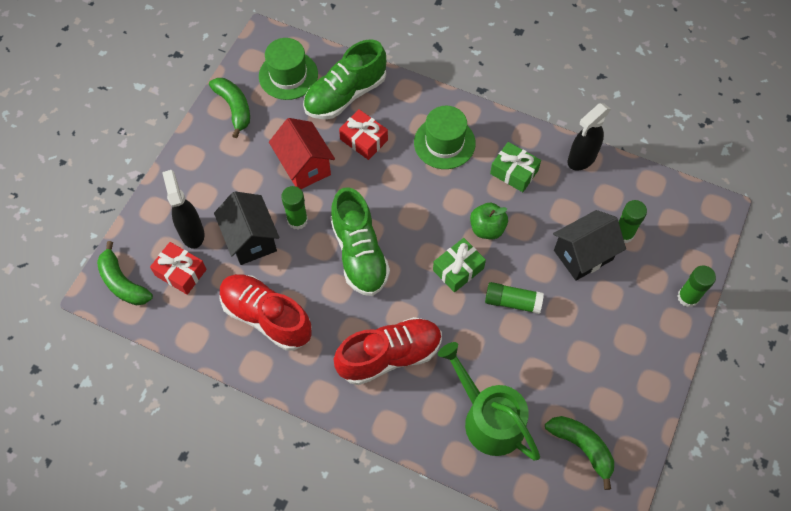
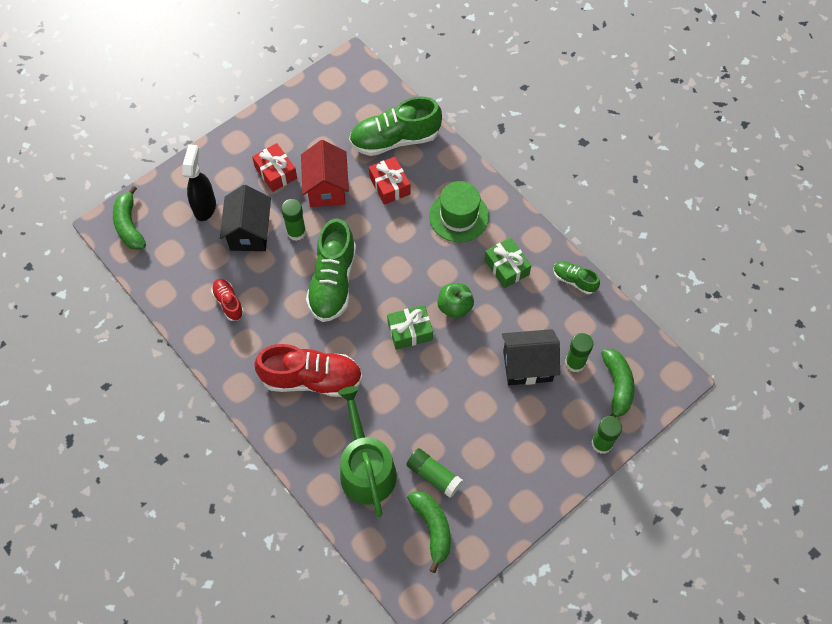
camera: 25 degrees right, 0 degrees up
red gift [150,242,207,295] -> red gift moved to [252,143,297,192]
green banana [209,78,250,138] -> green banana moved to [601,349,635,417]
red shoe [220,274,312,351] -> red shoe [211,279,244,321], size x0.50
green hat [259,38,318,100] -> none
green glue stick [485,282,544,314] -> green glue stick moved to [406,448,463,498]
black spray bottle [568,103,611,170] -> green shoe [553,261,600,294]

